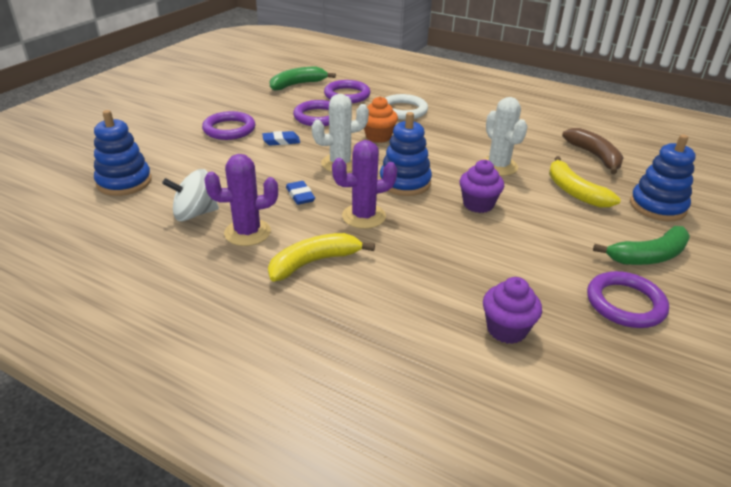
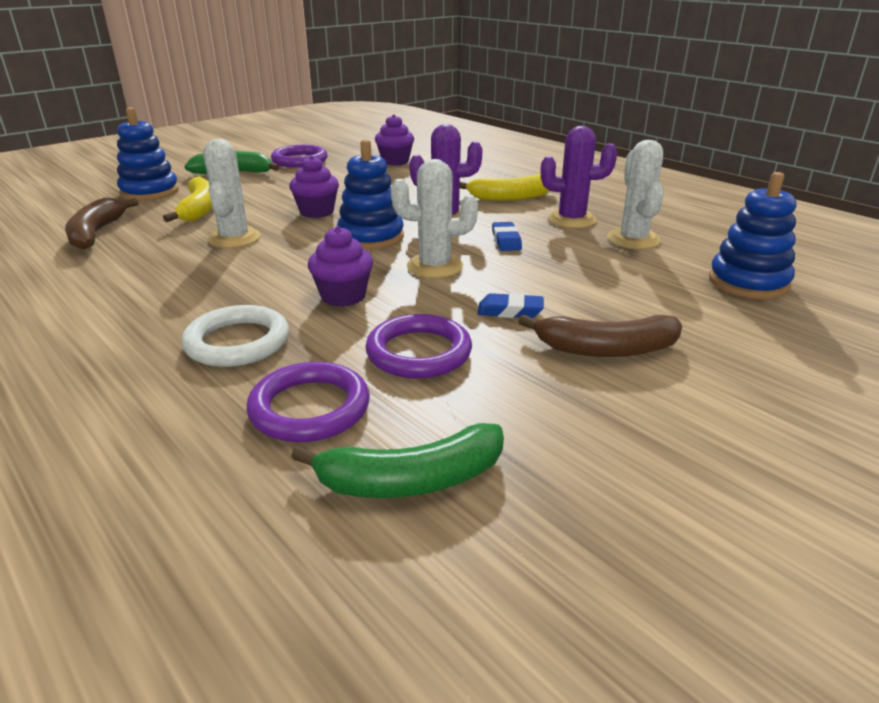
camera: 160 degrees left, 5 degrees down
white spinning top [162,169,219,221] -> white cactus [607,140,664,249]
purple ring [202,111,256,140] -> brown banana [518,314,682,357]
orange cupcake [364,96,398,143] -> purple cupcake [308,226,373,307]

